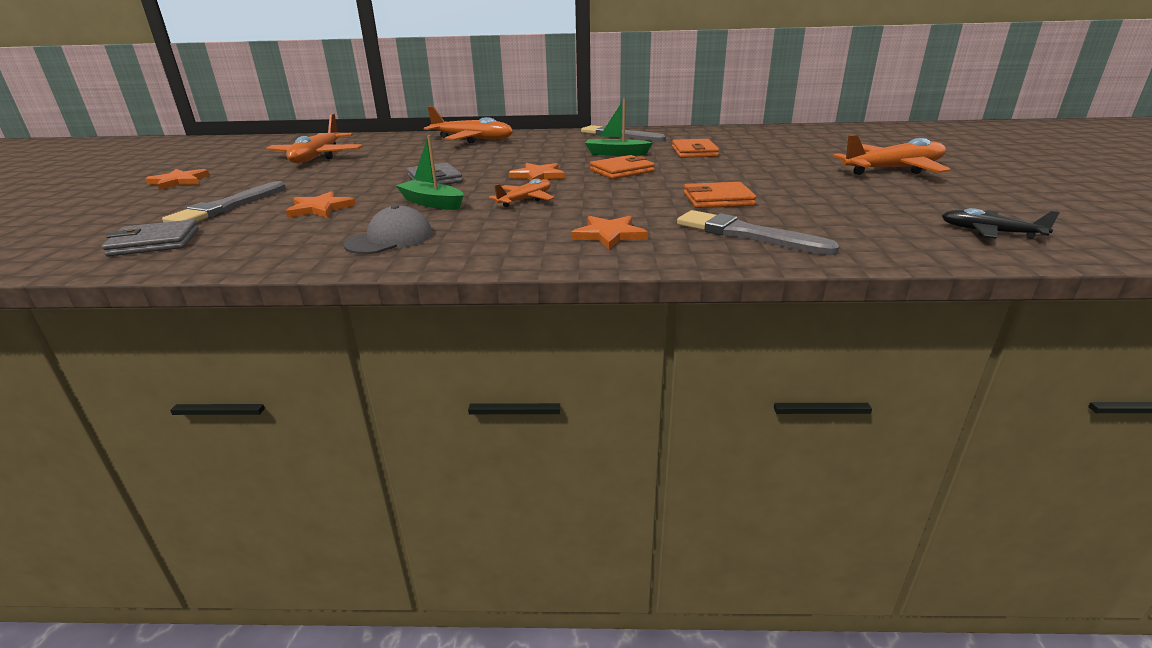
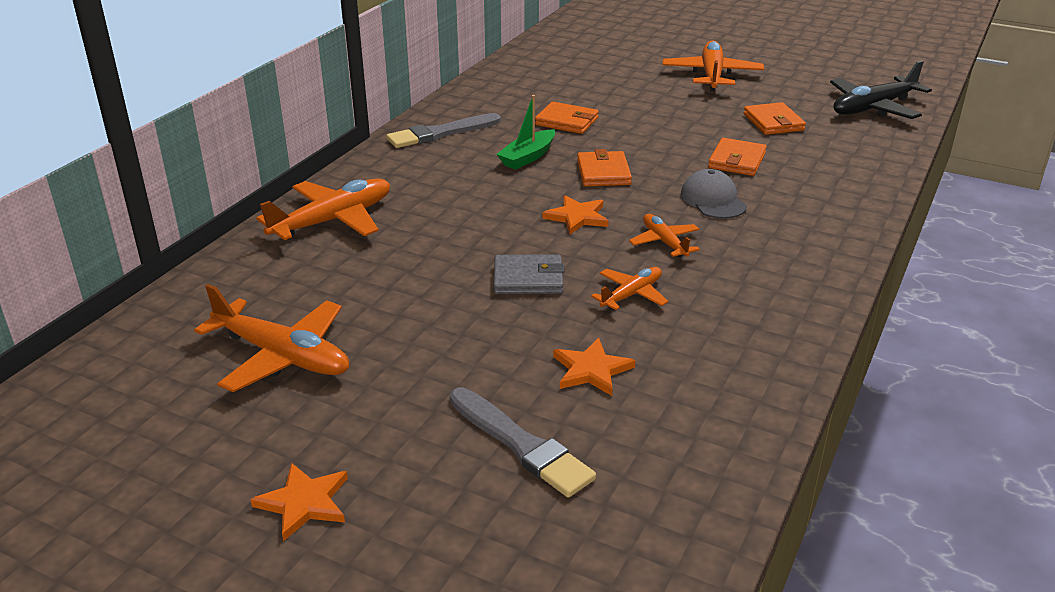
camera: 65 degrees left, 5 degrees up
grey wallet [102,219,199,257] -> none
grey cap [344,204,433,254] -> grey cap moved to [681,169,747,219]
green boat [395,135,464,210] -> orange plane [591,267,669,310]
orange star [571,216,648,250] -> none
grey brush [677,210,840,255] -> none
black plane [942,208,1060,239] -> black plane [830,61,932,119], size x1.79
none -> orange wallet [744,102,806,135]

